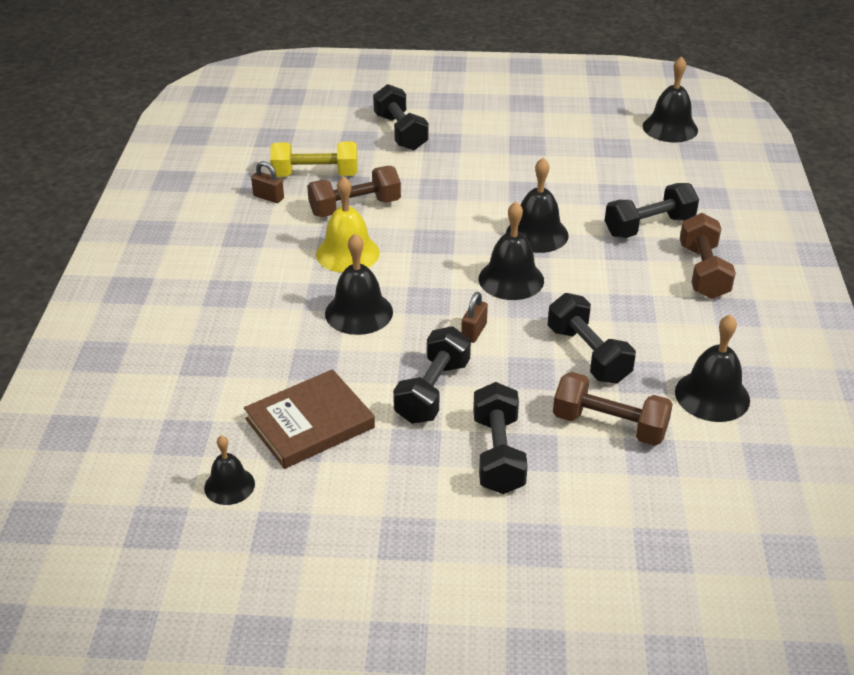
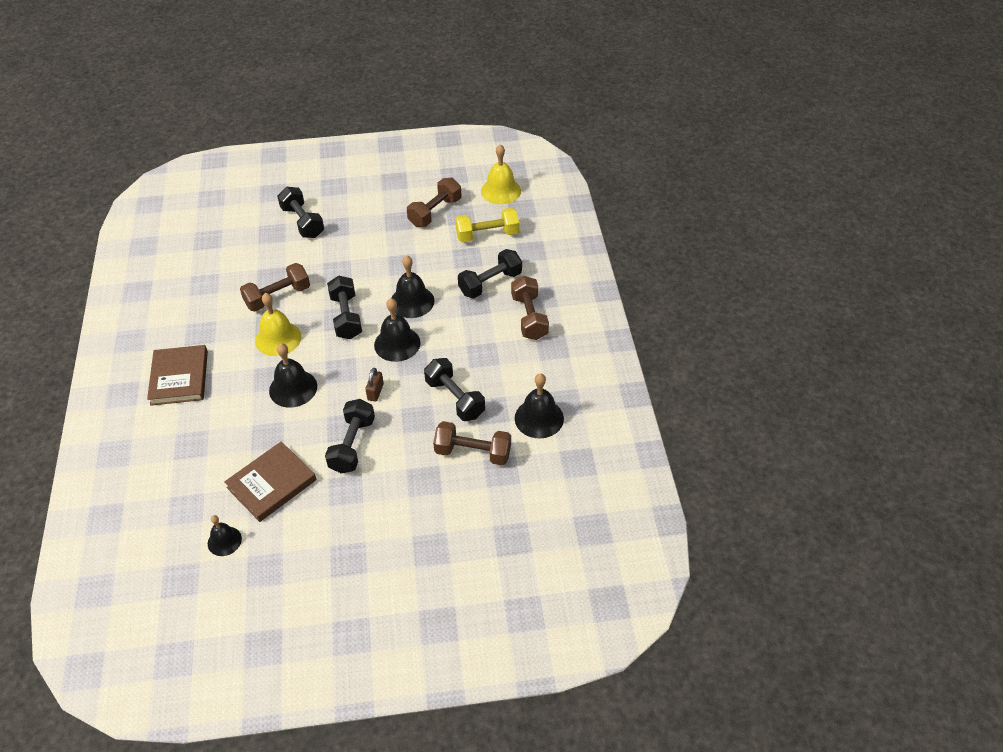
camera: 10 degrees left, 10 degrees up
brown padlock [251,161,284,203] -> none
yellow dumbbell [270,141,358,177] -> yellow dumbbell moved to [455,208,519,243]
black dumbbell [473,382,528,494] -> black dumbbell moved to [327,276,362,339]
black bell [643,56,698,142] -> yellow bell [481,144,521,204]
none -> brown book [147,345,208,406]
none -> brown dumbbell [407,178,461,227]

